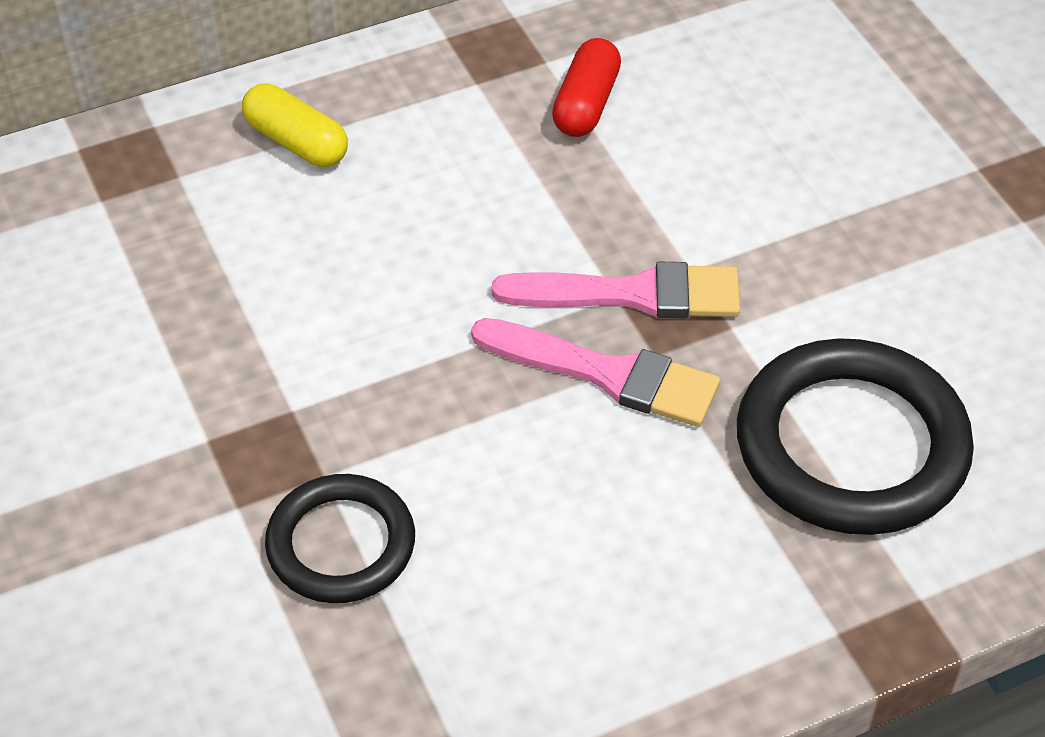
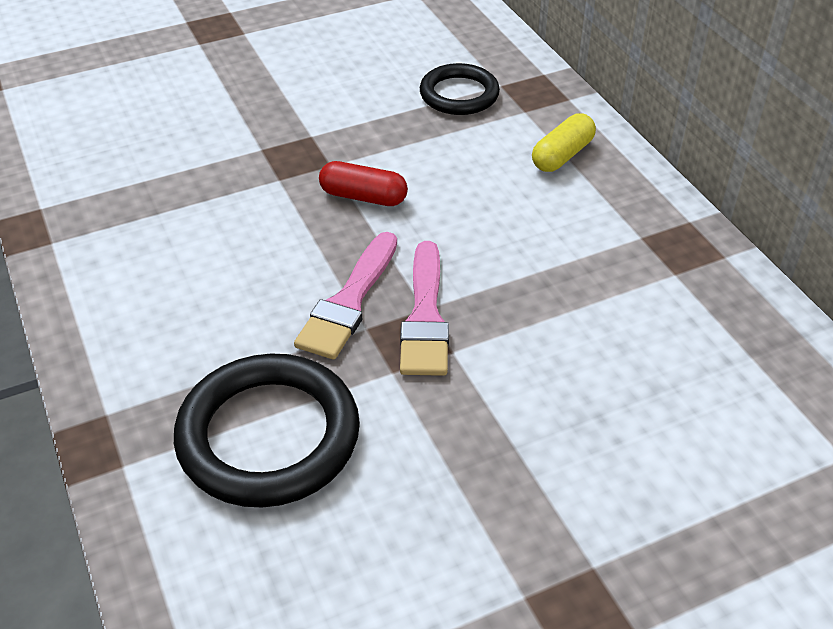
camera: 90 degrees right, 5 degrees down
black ring [265,474,415,603] -> black ring moved to [420,63,500,115]
red capsule [552,38,621,137] -> red capsule moved to [319,161,408,206]

